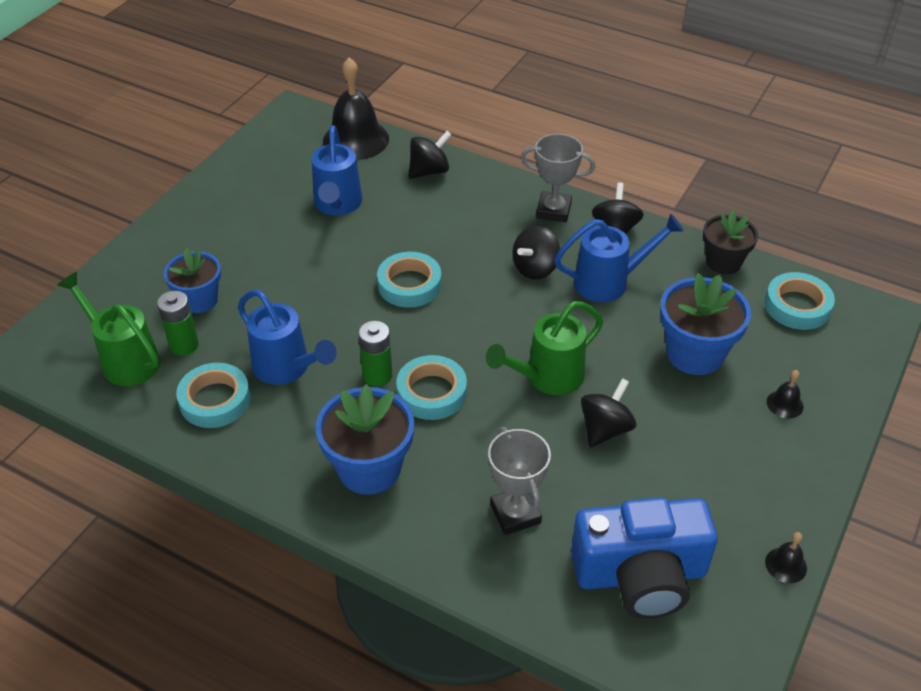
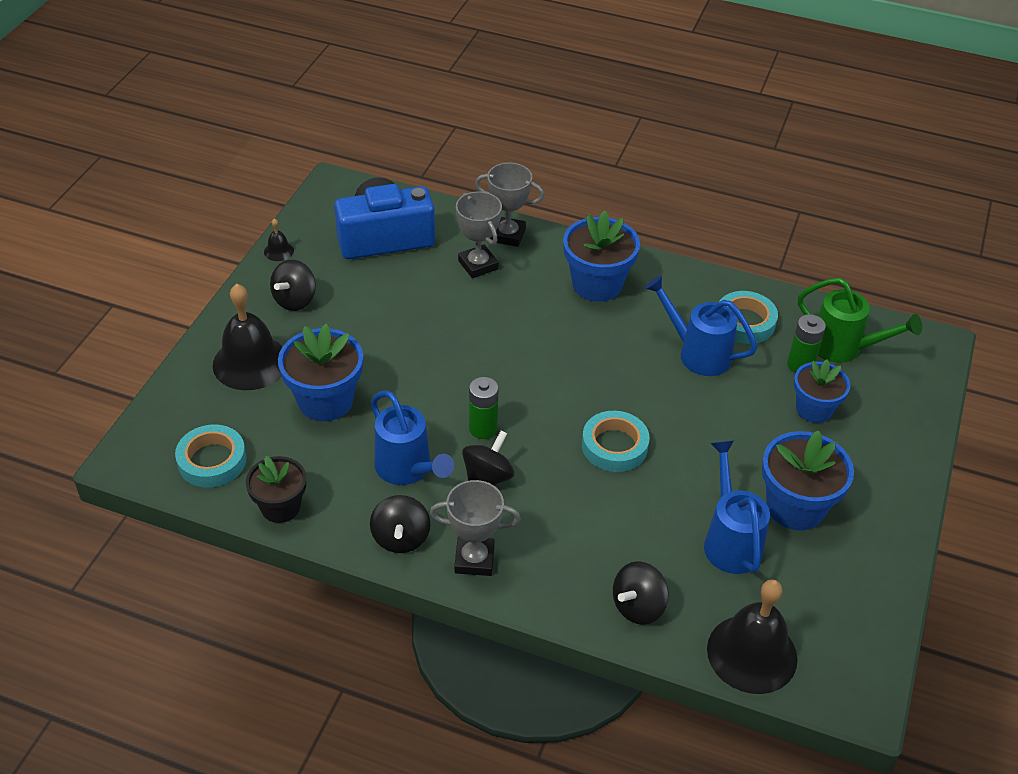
camera: 170 degrees right, 0 degrees up
green battery [358,321,392,387] -> green battery moved to [469,377,499,439]
turquoise tape [396,355,467,420] -> none
green watering can [486,301,603,395] -> none
blue watering can [554,214,684,302] -> blue watering can turned 105 degrees counterclockwise [371,390,454,485]
black spinning top [581,378,636,447] -> black spinning top moved to [270,260,316,311]
black bell [767,370,804,419] -> black bell [213,284,283,390], size x2.31
none -> grey trophy [475,163,544,247]
none -> blue flower pot [762,430,854,530]

